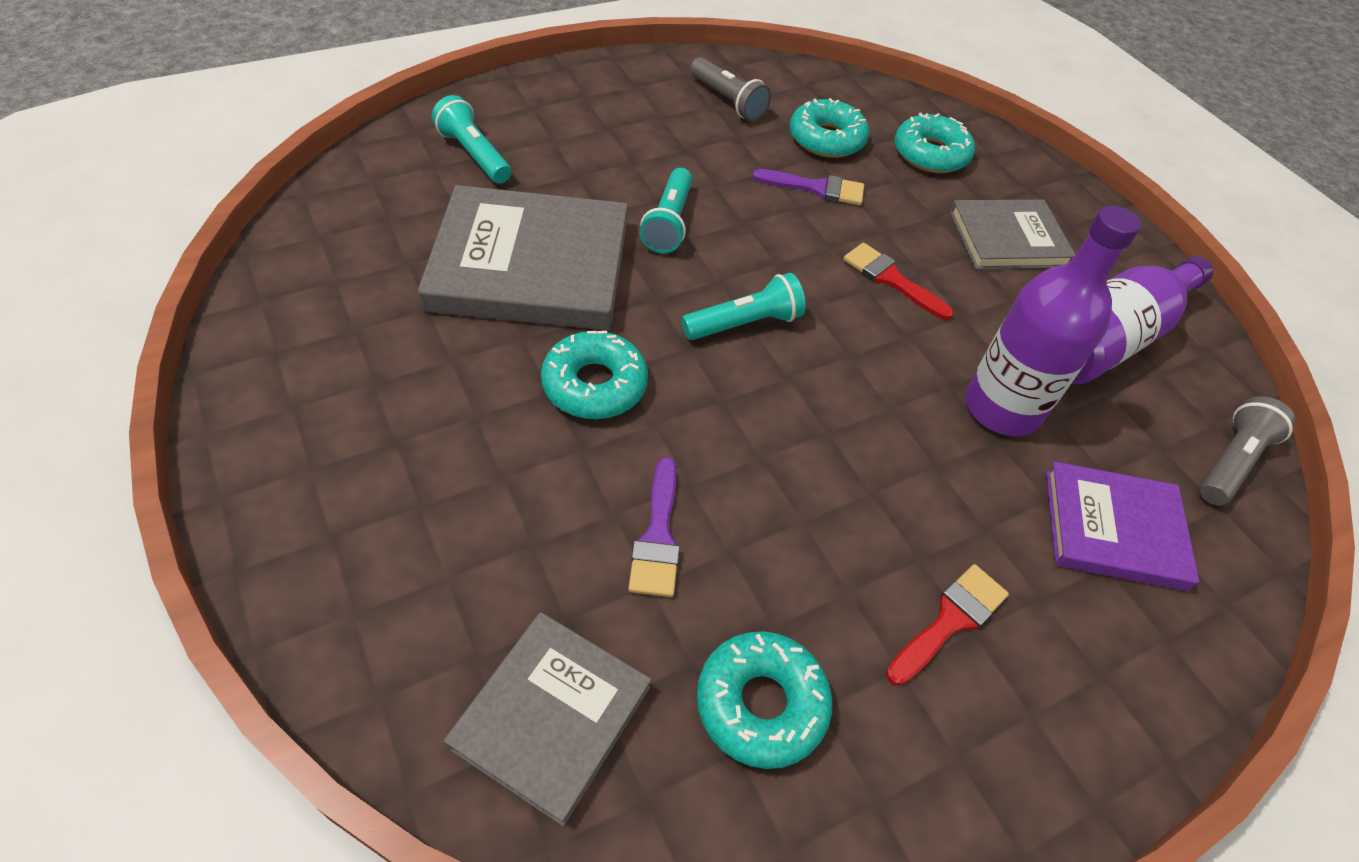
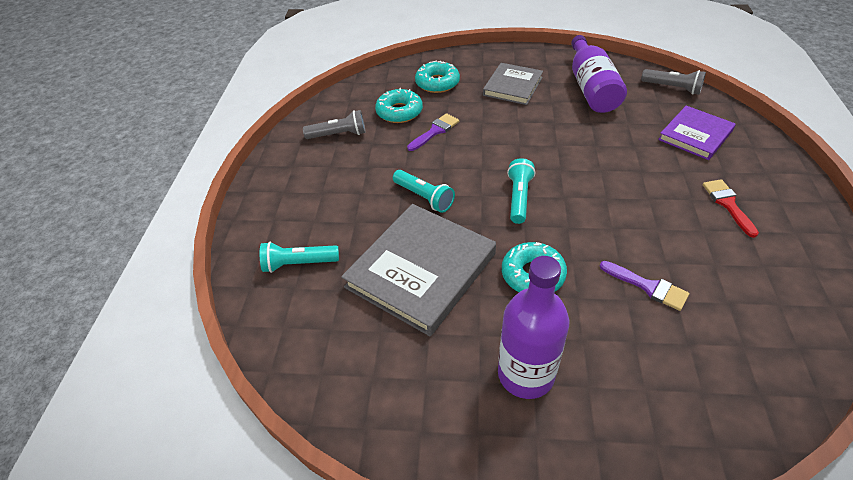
camera: 50 degrees left, 5 degrees down
grey book [444,612,651,826] -> none
turquoise donut [697,631,832,769] -> none
red brush [843,243,954,320] -> none
purple bottle [965,206,1141,436] -> purple bottle moved to [498,256,569,399]
grey flashlight [1200,396,1295,506] -> grey flashlight turned 135 degrees clockwise [641,69,706,95]

